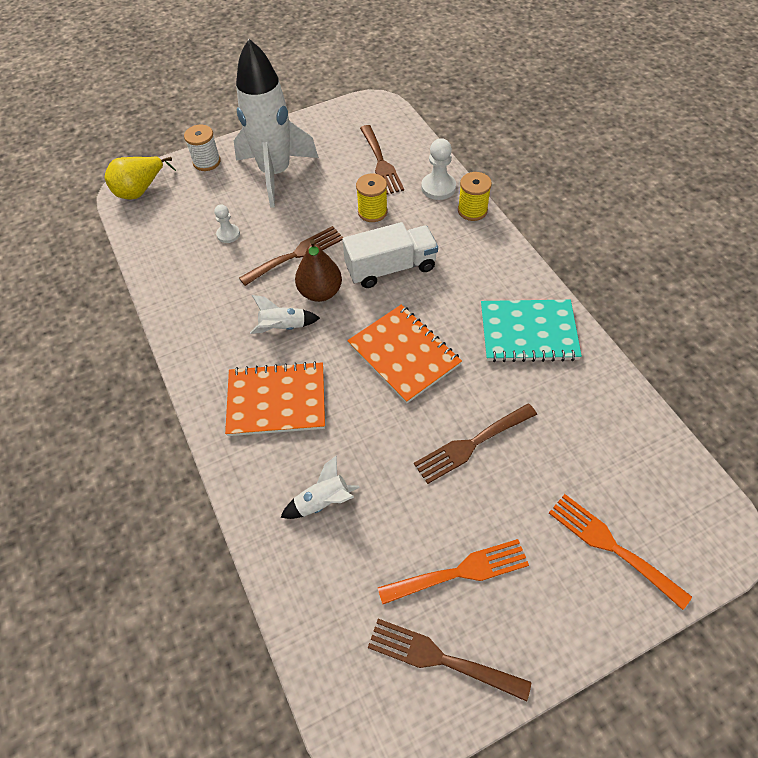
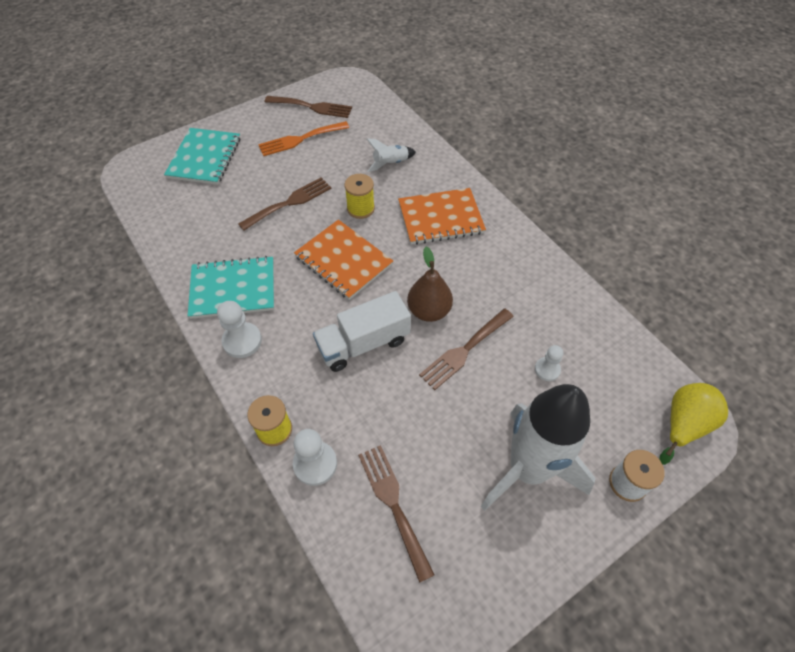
camera: 170 degrees right, 0 degrees up
white rocket [250,295,320,334] -> none
yellow spool [356,174,388,222] -> yellow spool moved to [345,174,375,219]
orange fork [549,494,692,610] -> turquoise notebook [164,128,240,185]
none -> white pawn [217,301,262,358]

